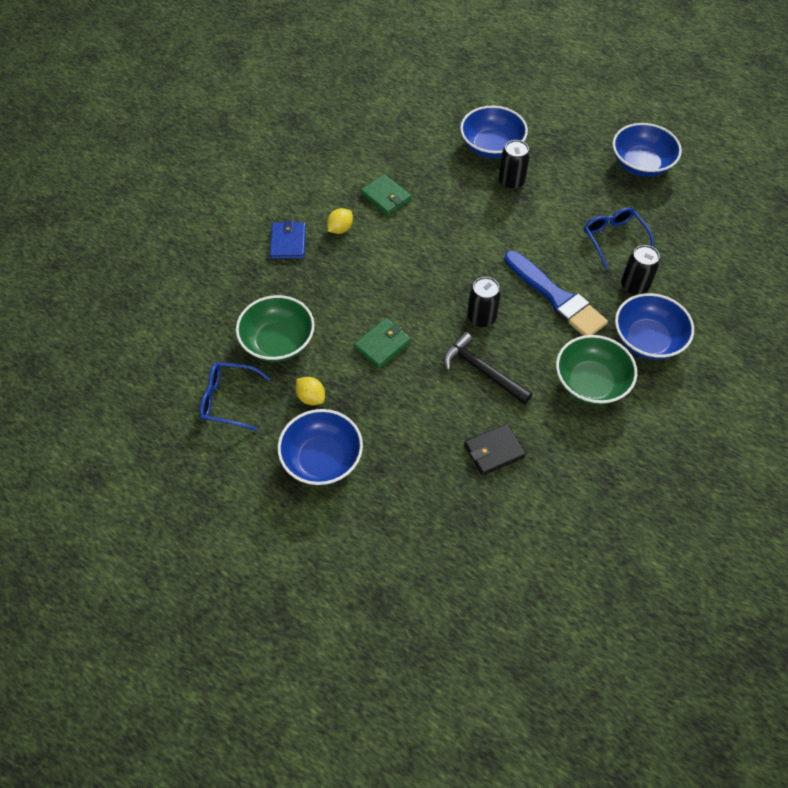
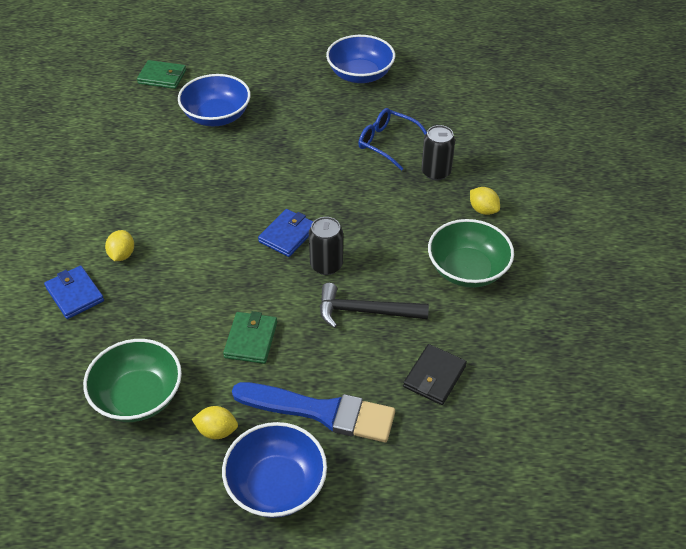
camera: 35 degrees left, 10 degrees down
blue glasses [200,362,271,431] -> none
green wallet [361,174,411,216] -> green wallet moved to [137,60,186,89]
black can [499,140,530,190] -> none
blue brush [504,251,608,336] -> blue brush moved to [232,382,395,442]
blue bowl [615,293,694,360] -> yellow lemon [470,187,500,215]
none -> blue wallet [258,209,313,257]

